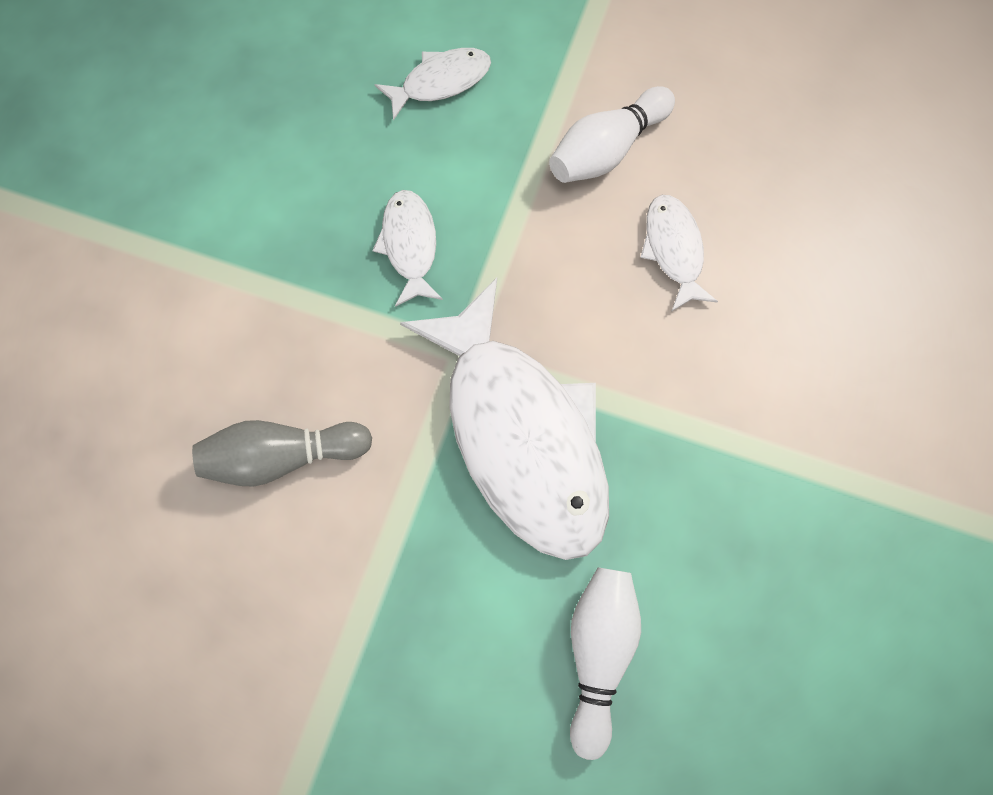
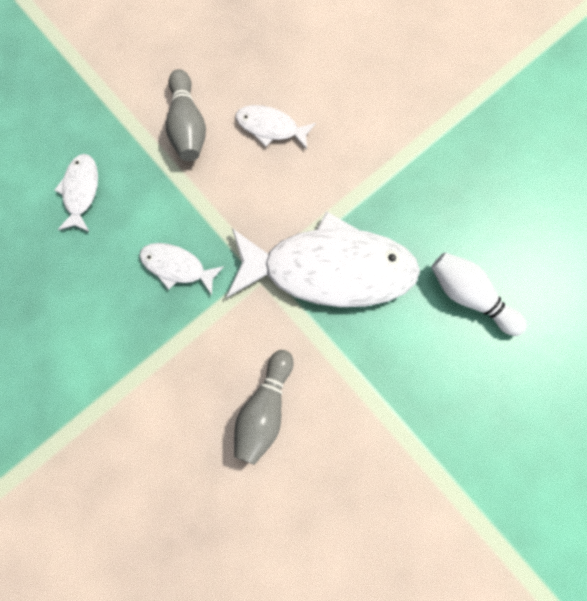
camera: 60 degrees left, 5 degrees up
white bowling pin [549,86,675,183] -> grey bowling pin [166,69,206,161]

